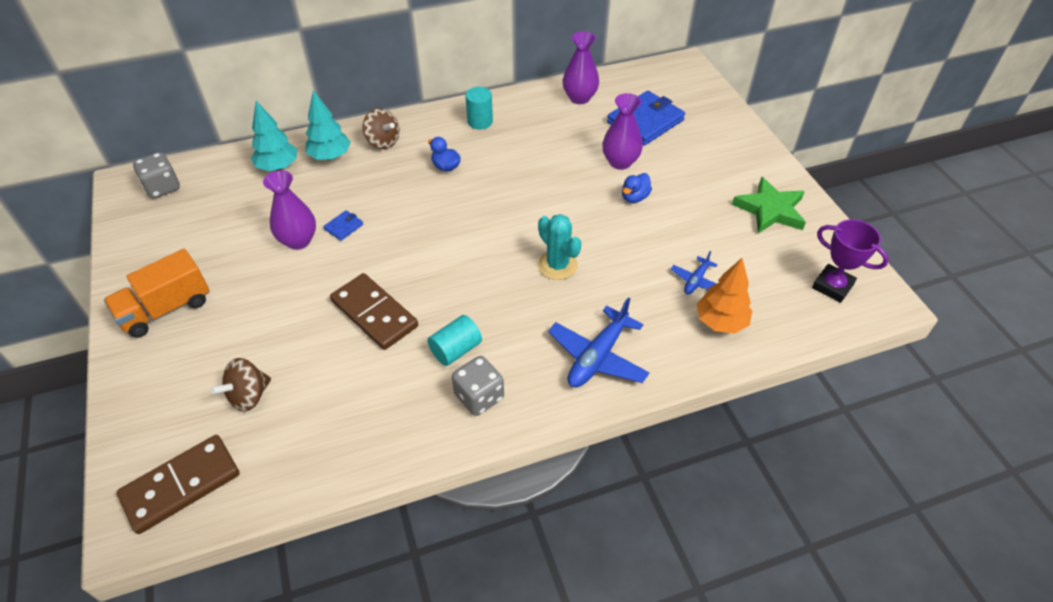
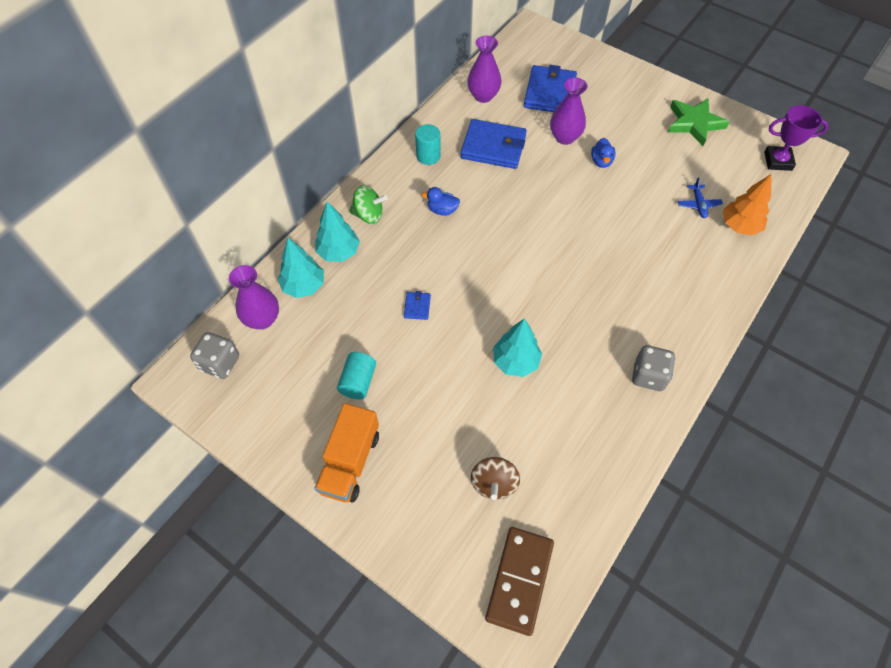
camera: 35 degrees left, 10 degrees up
purple vase [263,170,316,250] -> purple vase moved to [229,265,279,329]
brown domino [330,273,418,350] -> turquoise tree [493,318,542,377]
brown spinning top [362,108,400,149] -> green spinning top [349,186,388,224]
turquoise cylinder [427,315,482,366] -> turquoise cylinder moved to [337,352,376,399]
turquoise cactus [538,214,582,280] -> none
blue plane [548,298,650,387] -> none
none -> blue wallet [460,119,527,169]

